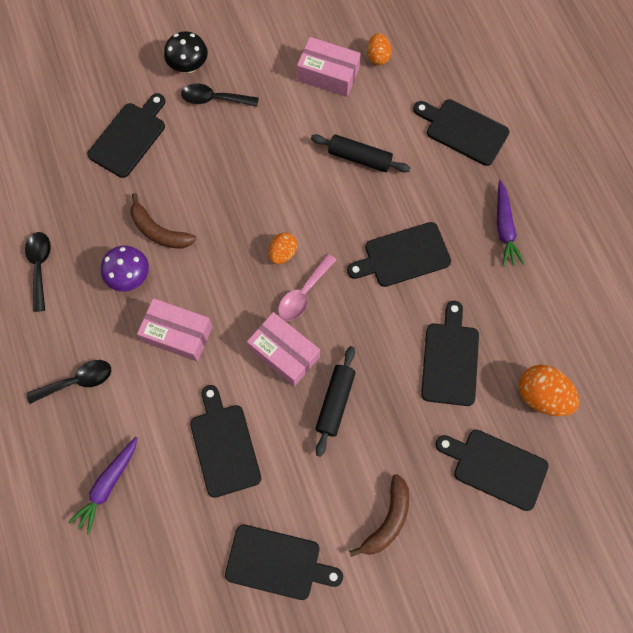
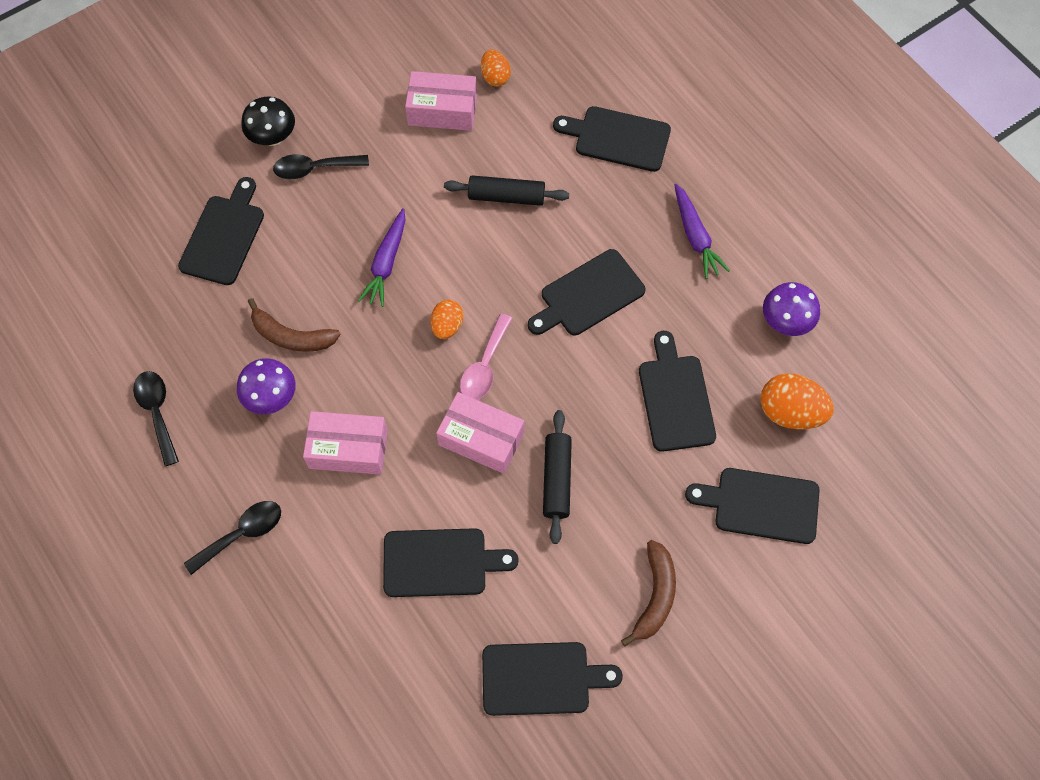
camera: 15 degrees left, 5 degrees down
purple carrot [68,437,138,535] -> purple carrot moved to [358,208,405,307]
black cutting board [190,385,261,498] -> black cutting board turned 120 degrees clockwise [383,528,519,597]
none -> purple mushroom [763,282,820,336]

